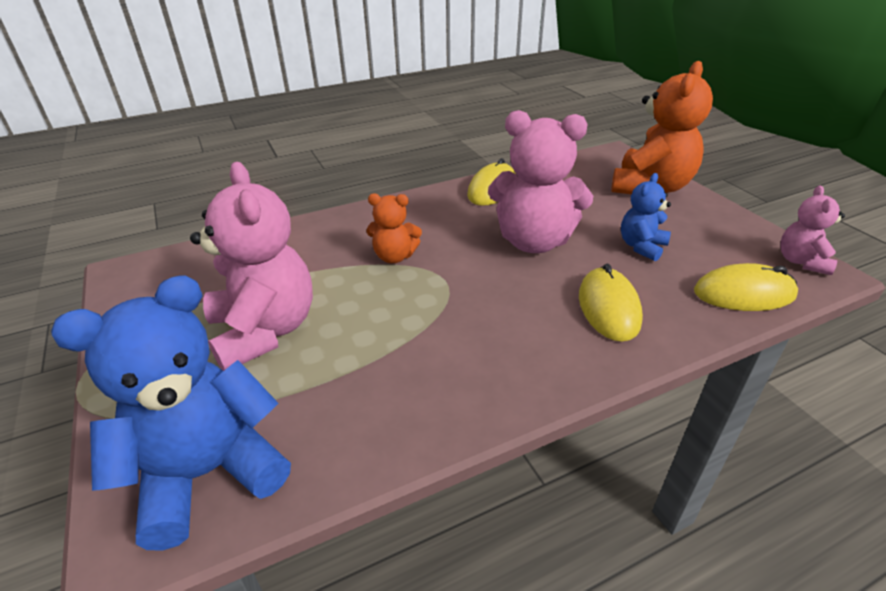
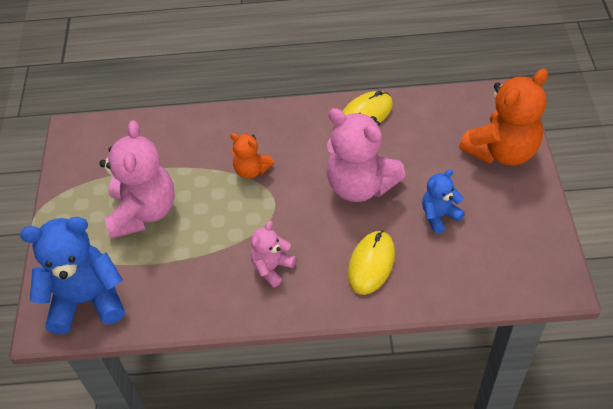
camera: 25 degrees right, 15 degrees up
yellow mouse [694,263,798,311] -> none
pink teddy bear [780,185,845,275] -> pink teddy bear moved to [251,221,296,288]

